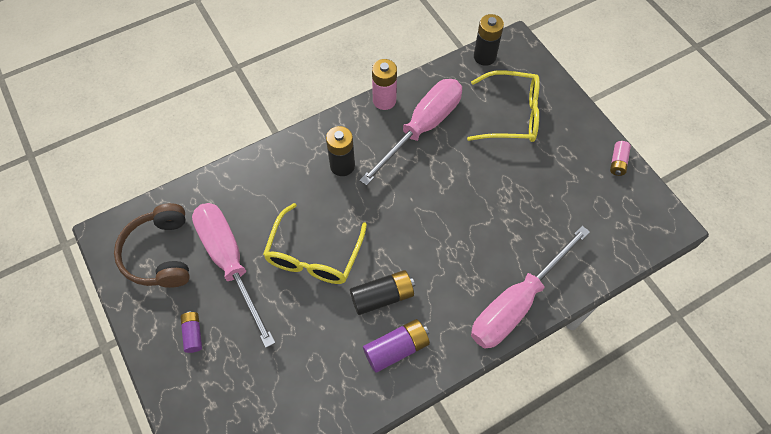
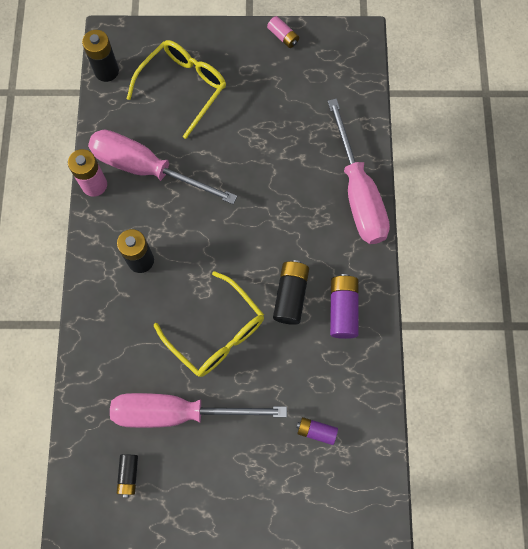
camera: 60 degrees left, 10 degrees up
brown headphones [114,203,190,288] -> black battery [117,454,138,497]
purple battery [180,311,202,353] -> purple battery moved to [296,417,338,445]
pink screwdriver [359,79,462,186] -> pink screwdriver turned 45 degrees counterclockwise [88,130,237,204]

